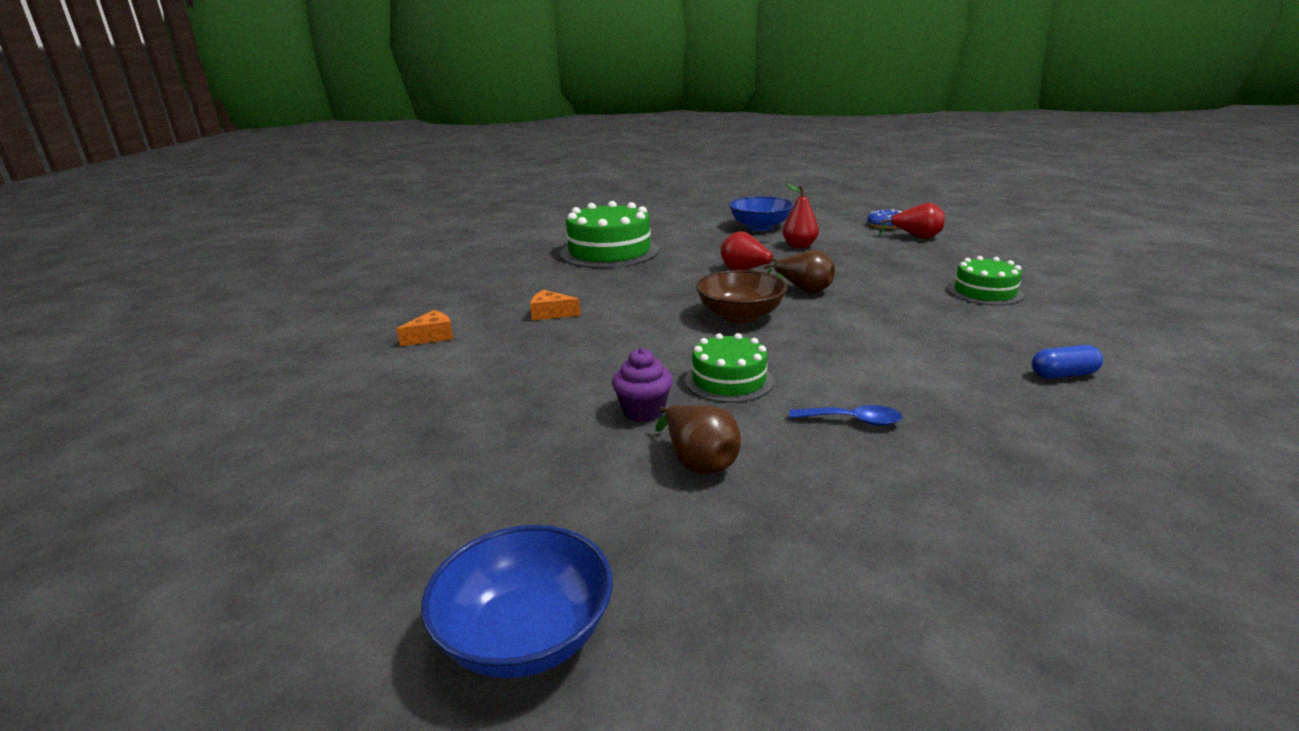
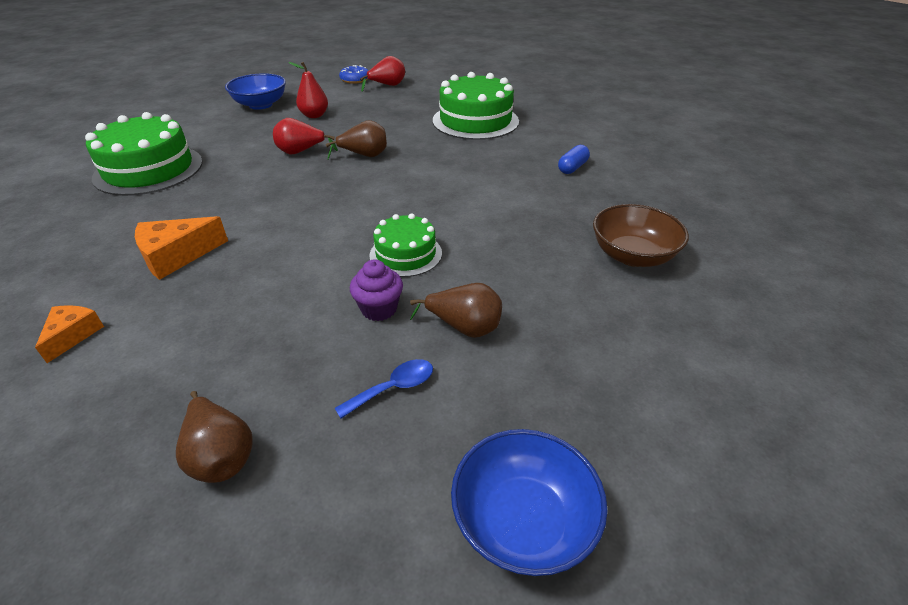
camera: 45 degrees left, 15 degrees up
orange cheese [530,290,581,321] -> orange cheese [135,216,228,280], size x1.60
brown bowl [696,270,787,323] -> brown bowl moved to [593,204,689,267]
blue spoon [789,405,903,426] -> blue spoon moved to [335,359,433,418]
green cake [948,256,1024,306] -> green cake [433,72,519,140], size x1.75
none -> brown pear [176,391,253,483]

